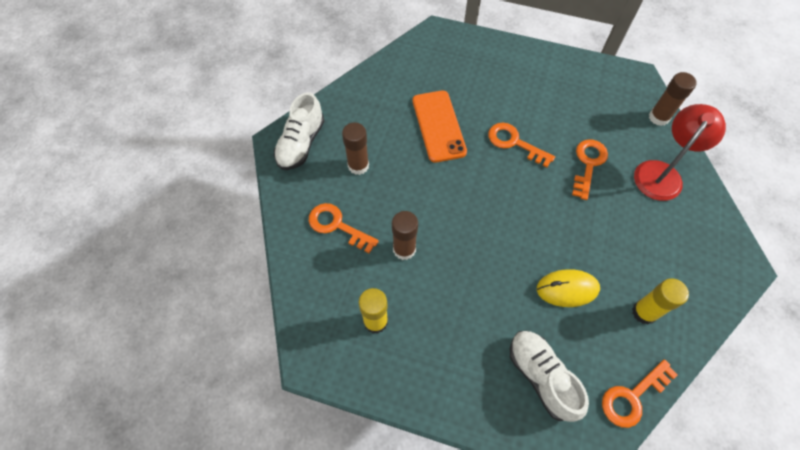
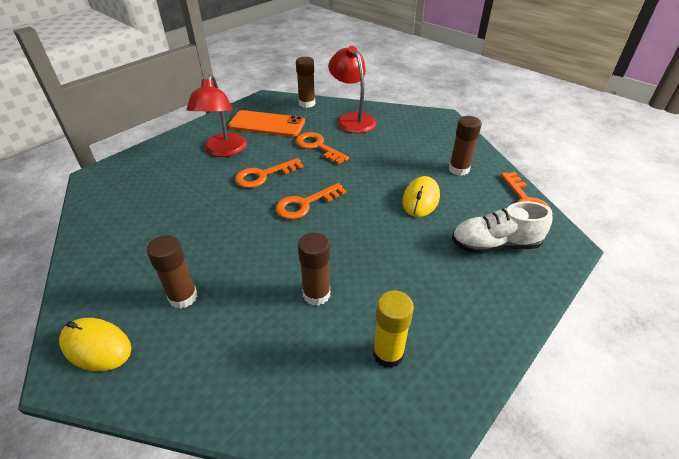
camera: 65 degrees left, 20 degrees down
white shoe [274,92,324,170] -> yellow mouse [59,318,131,371]
orange key [309,203,379,253] -> orange key moved to [276,183,346,219]
orange phone [413,91,467,163] -> orange phone moved to [228,110,305,137]
yellow glue stick [632,278,689,325] -> brown glue stick [449,116,482,176]
none -> red lamp [186,74,247,157]

